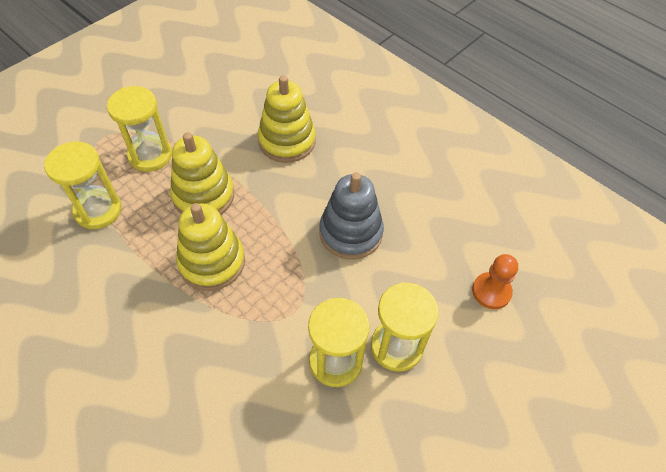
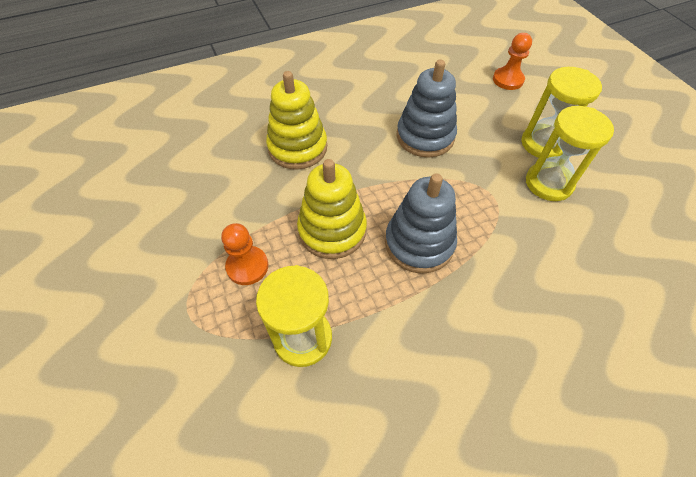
camera: 65 degrees left, 0 degrees up
yellow hourglass [107,86,172,172] -> orange pawn [221,223,268,285]
yellow stacking toy [176,203,245,291] -> grey stacking toy [385,173,457,274]

